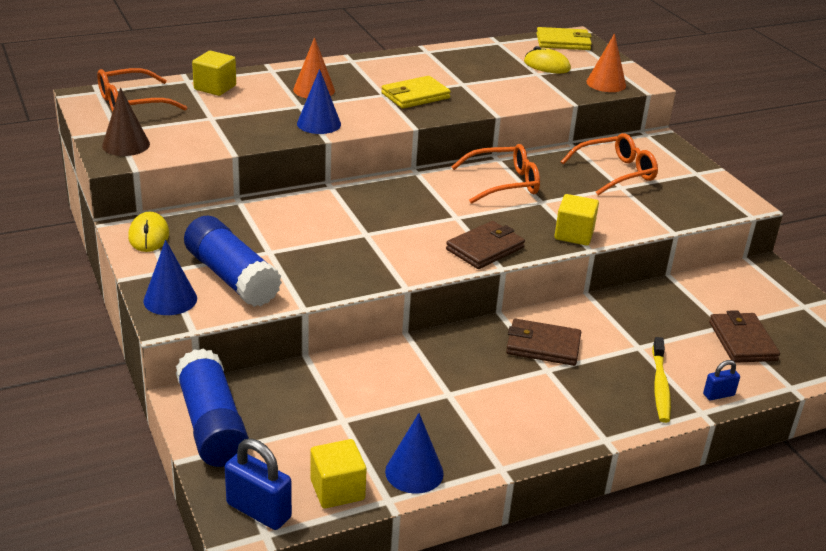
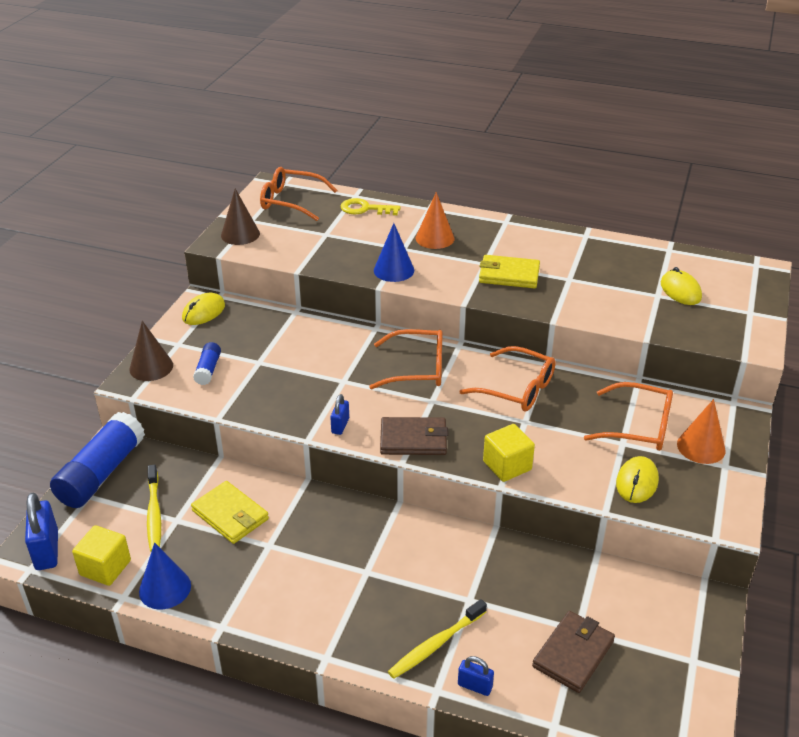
camera: 45 degrees right, 5 degrees up
blue cone [143,240,197,315] -> brown cone [130,321,173,381]
blue glue stick [184,216,282,307] -> blue glue stick [193,342,221,385], size x0.48
yellow cube [192,51,236,96] -> yellow key [341,198,400,215]
brown wallet [506,319,581,366] -> none
yellow wallet [536,27,592,50] -> yellow wallet moved to [191,481,269,544]
orange cone [586,33,626,92] -> orange cone moved to [677,399,726,464]
none -> yellow toothbrush [147,465,161,551]
none -> blue padlock [330,394,349,435]
none -> orange glasses [369,329,442,389]
none -> yellow mouse [616,456,659,503]

